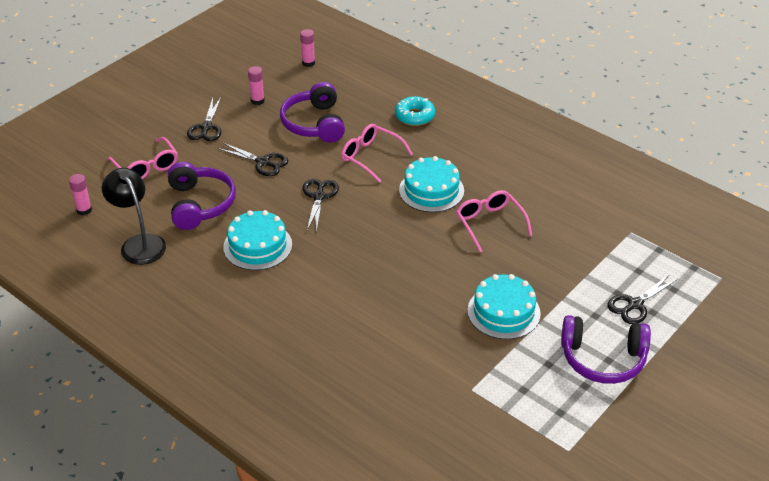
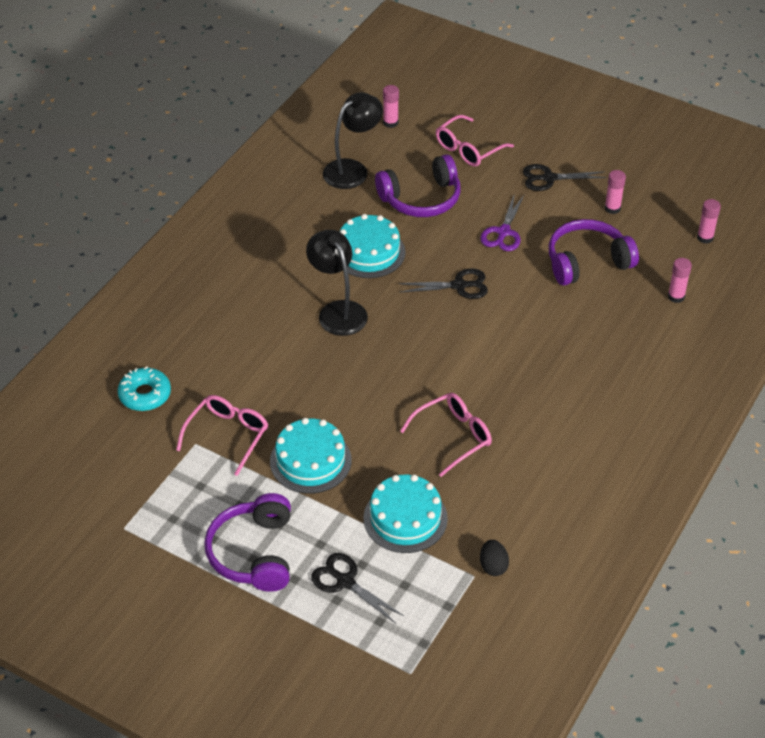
camera: 80 degrees right, 5 degrees up
black scissors [218,143,288,176] -> purple scissors [480,193,524,251]
pink glasses [341,124,413,183] -> pink glasses moved to [176,395,268,476]
turquoise donut [395,96,435,126] -> turquoise donut moved to [118,366,171,411]
turquoise cake [399,156,464,212] -> turquoise cake moved to [363,474,448,553]
none -> black lamp [306,230,368,336]
none -> black egg [480,540,509,576]
none -> pink glue stick [668,258,692,303]

